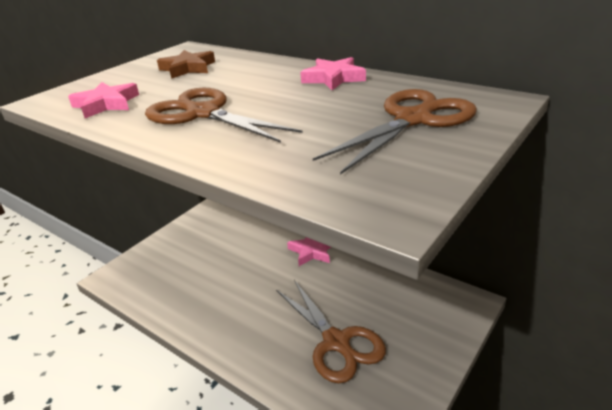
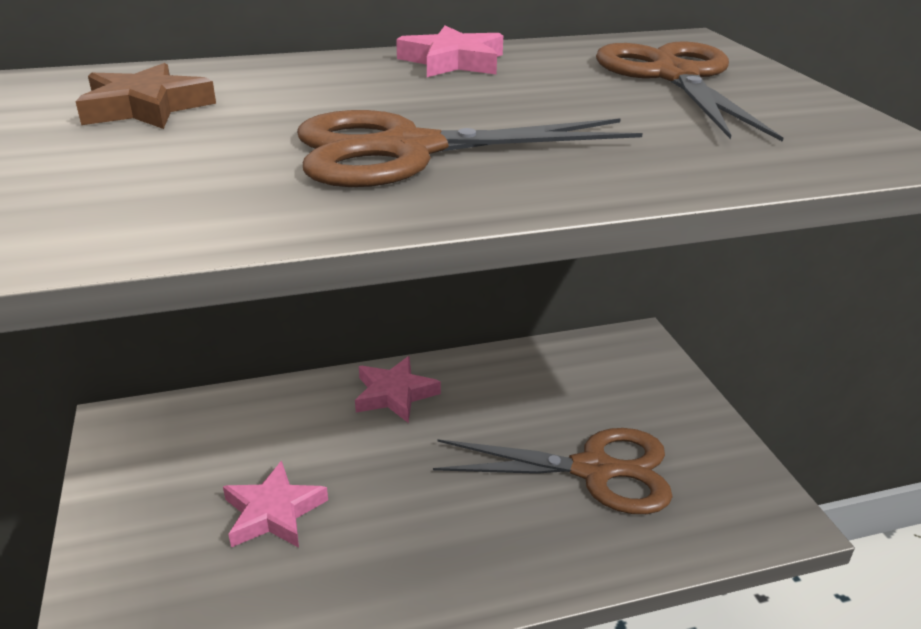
camera: 55 degrees left, 0 degrees up
pink star [68,82,139,118] -> pink star moved to [223,461,328,548]

